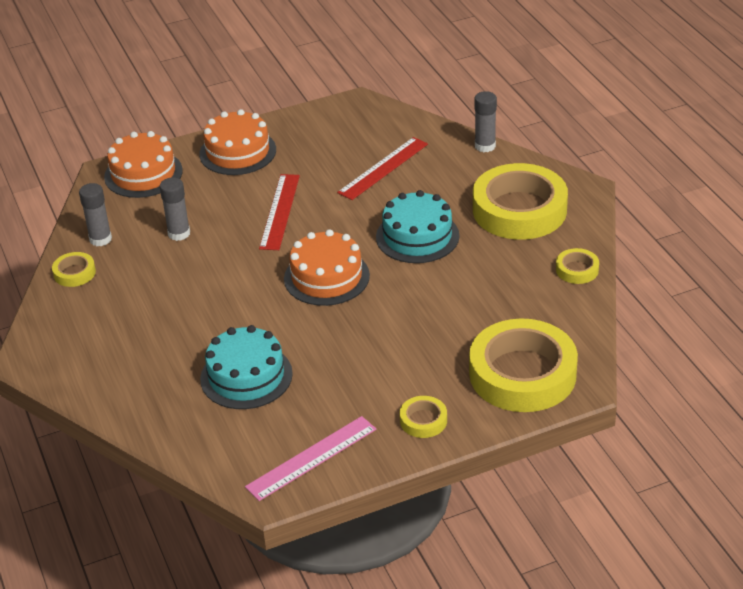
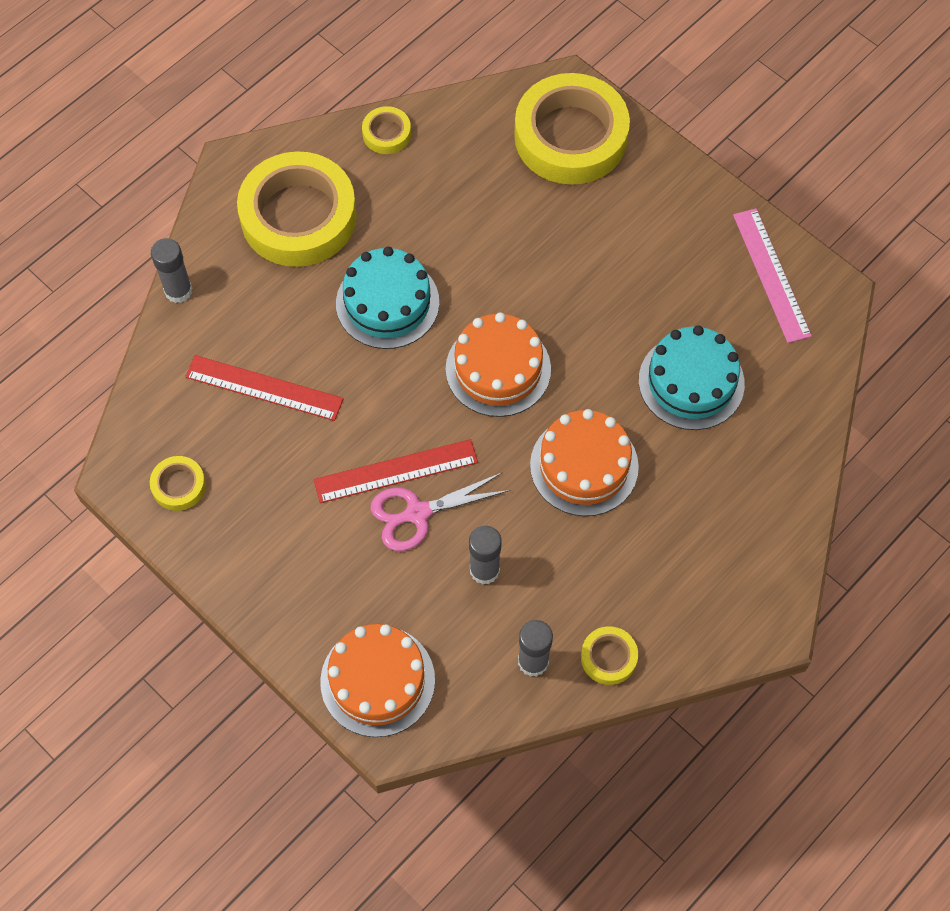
camera: 115 degrees left, 25 degrees up
orange cake [199,109,276,175] -> orange cake moved to [530,409,639,516]
pink ruler [245,416,376,501] -> pink ruler turned 45 degrees clockwise [733,208,812,343]
yellow tape [400,396,447,438] -> yellow tape moved to [150,456,206,511]
none -> pink scissors [370,472,510,551]

